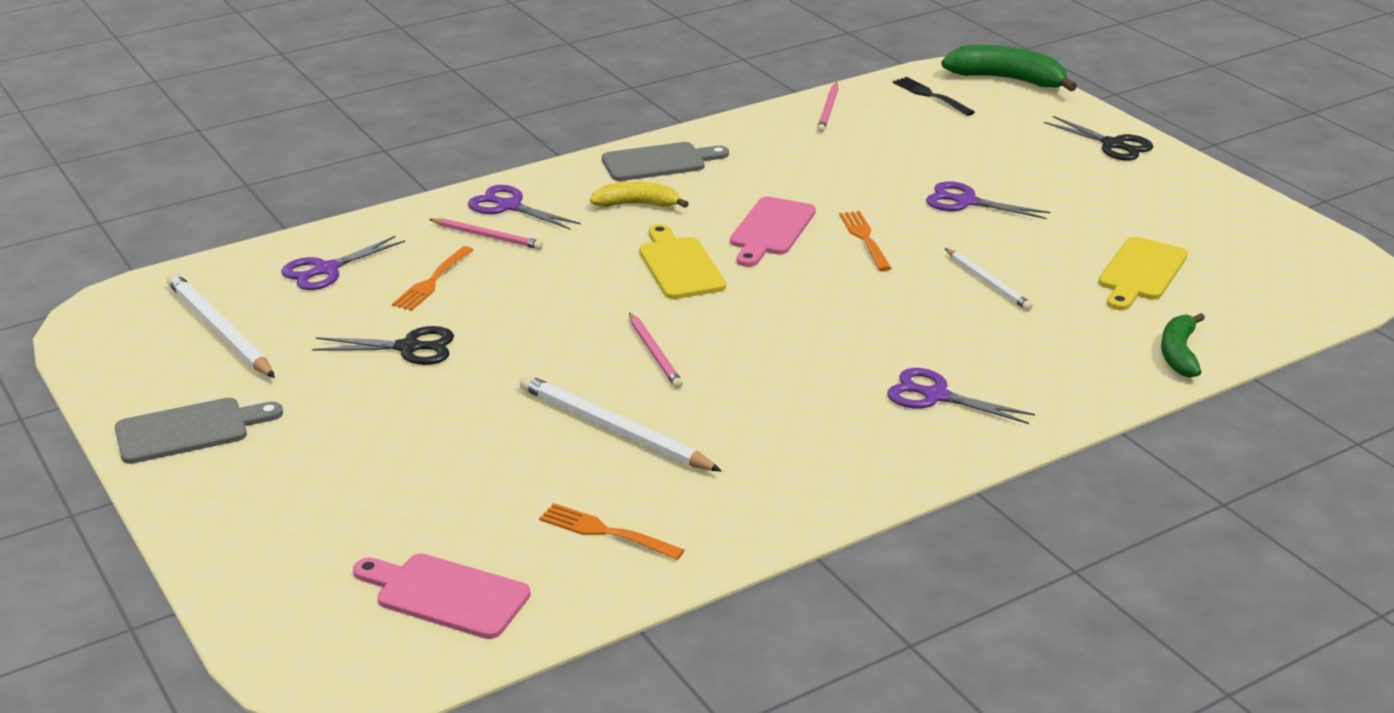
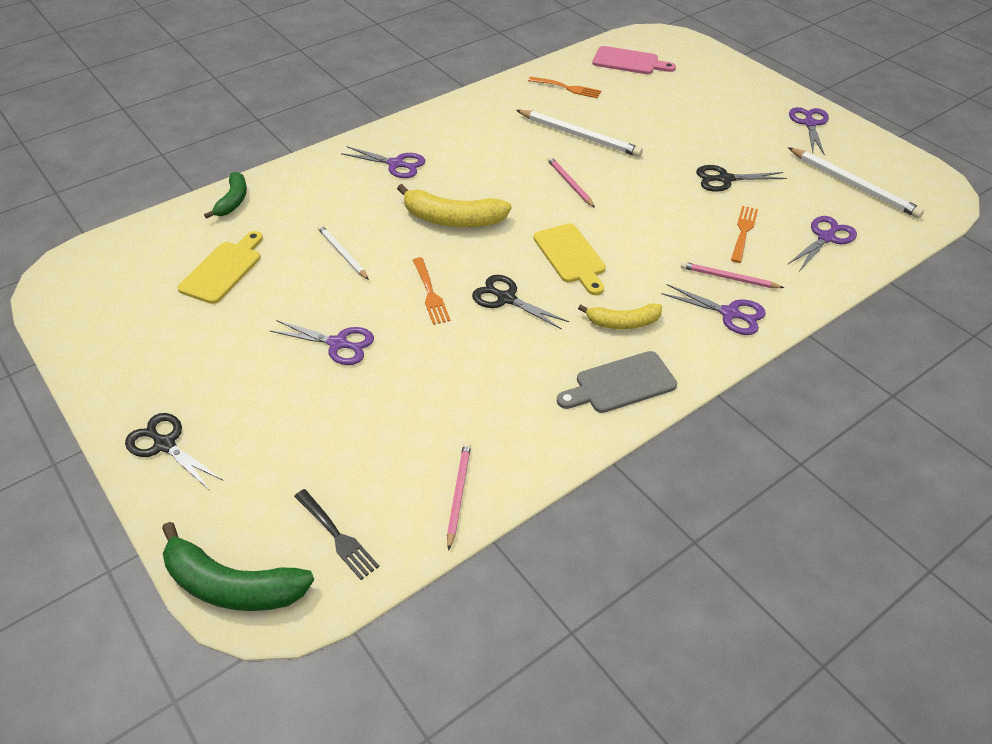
camera: 175 degrees right, 15 degrees up
grey cutting board [115,398,283,464] -> purple scissors [789,107,829,155]
pink cutting board [730,197,816,267] -> black scissors [472,275,569,330]
none -> yellow banana [397,184,512,227]

